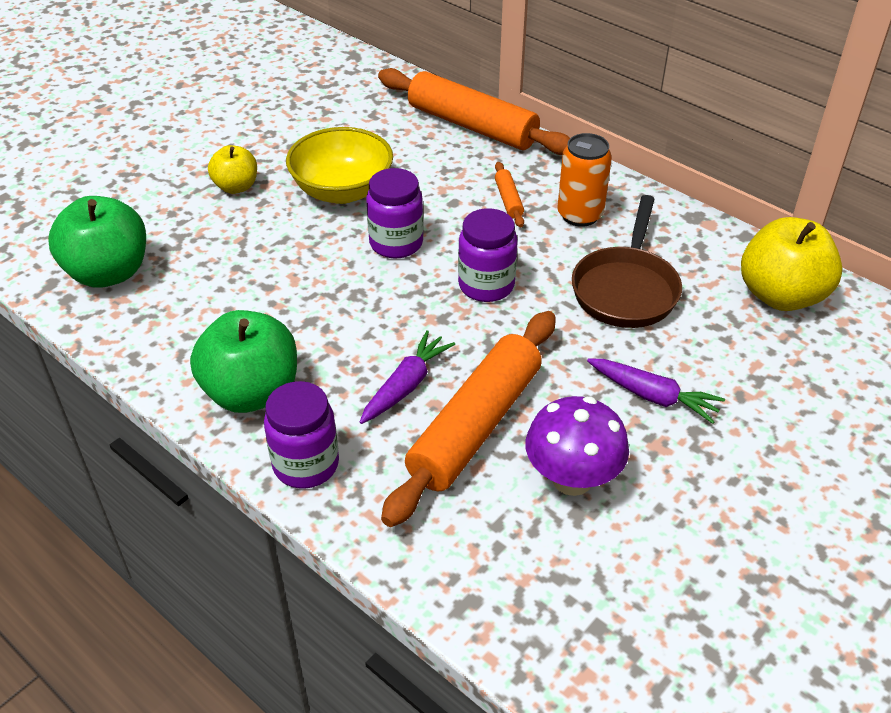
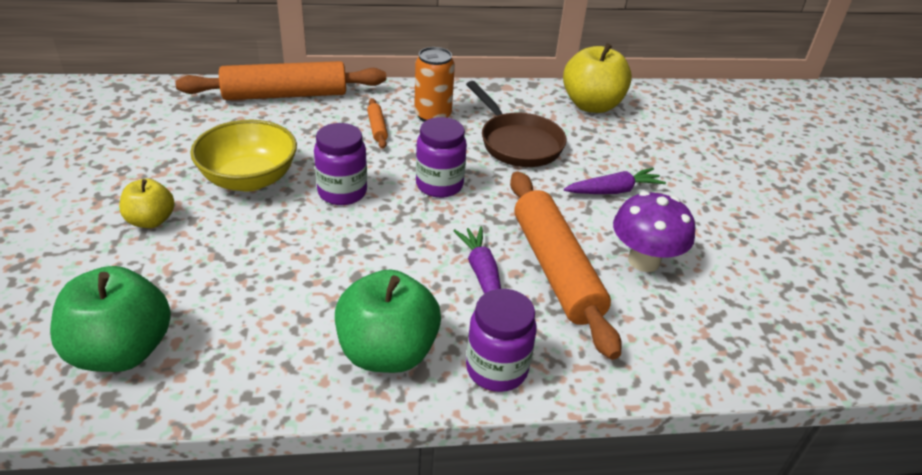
camera: 50 degrees left, 5 degrees down
orange rolling pin [495,162,524,227] -> orange rolling pin turned 45 degrees clockwise [367,98,388,148]

